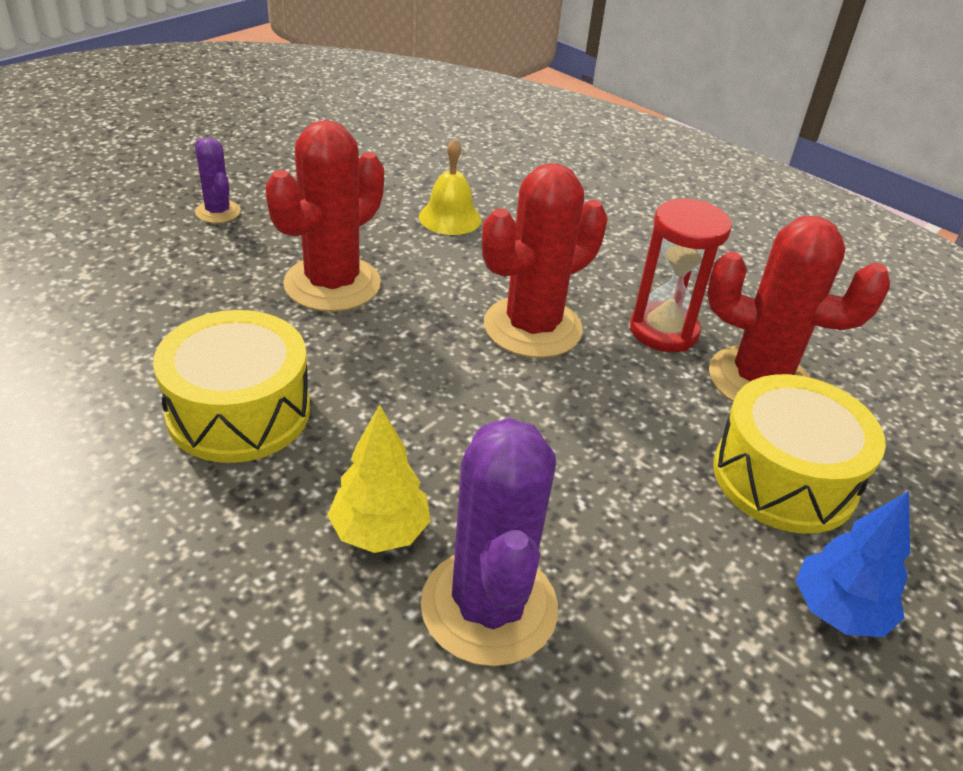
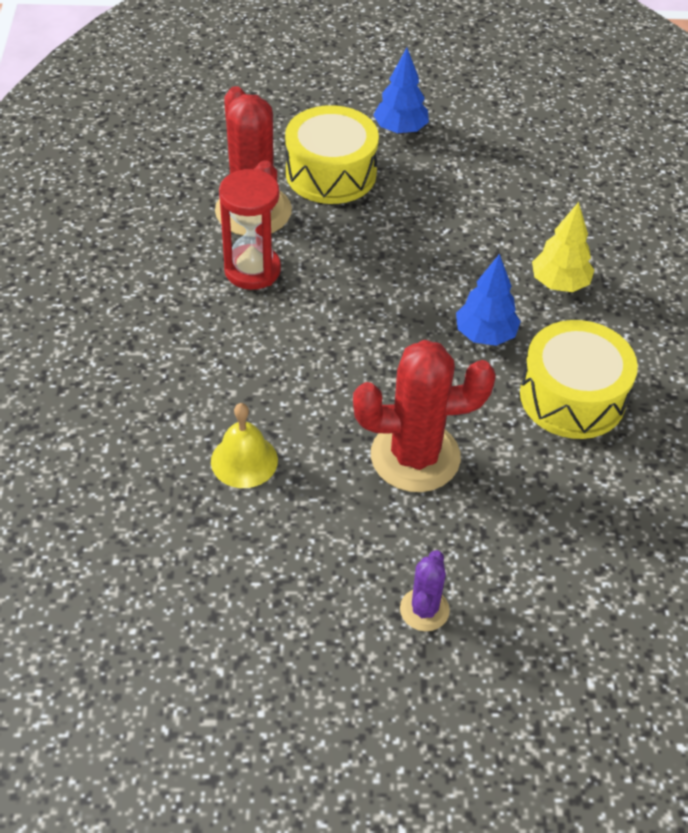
camera: 130 degrees left, 10 degrees up
purple cactus [420,418,558,666] -> none
red cactus [482,163,608,358] -> none
none -> blue tree [456,254,521,346]

